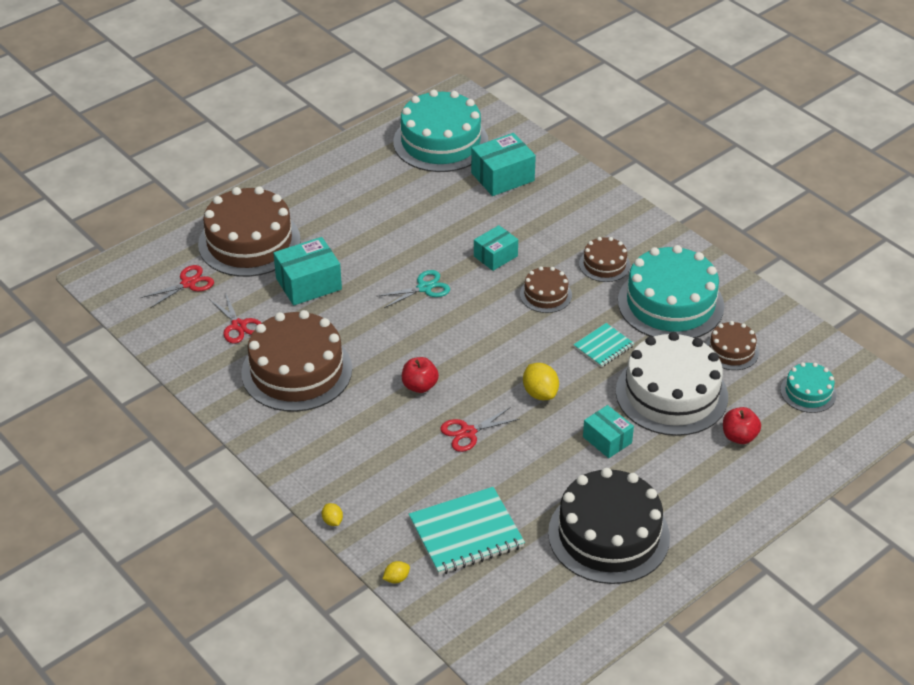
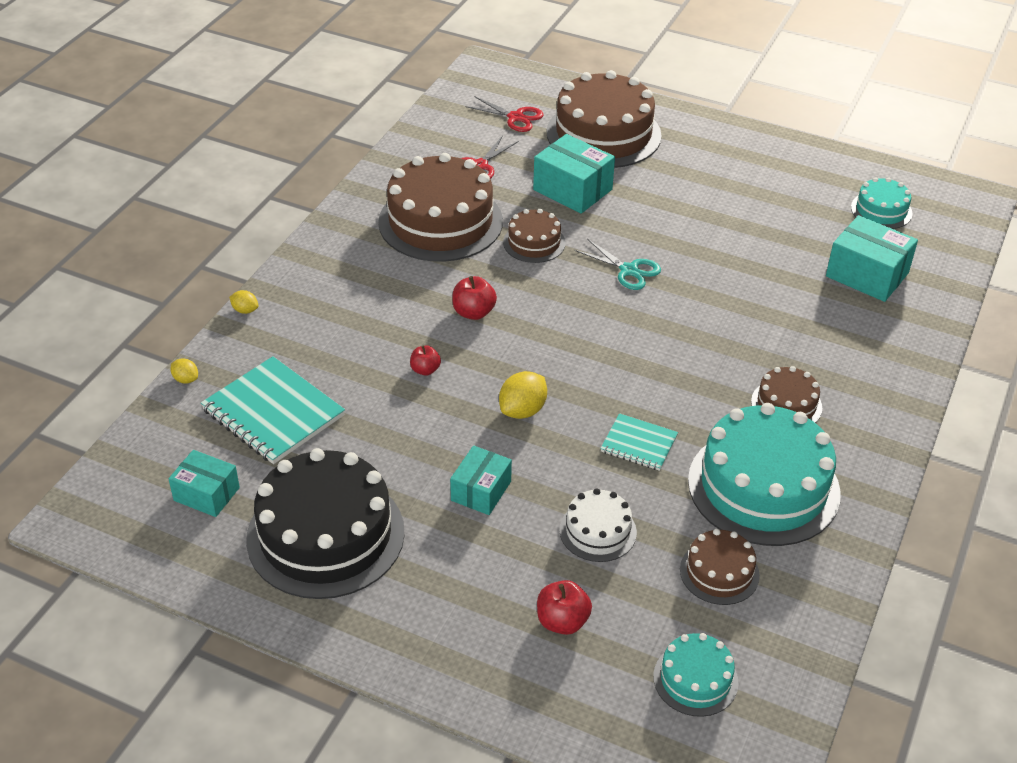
camera: 65 degrees right, 0 degrees up
yellow lemon [322,503,343,526] -> yellow lemon turned 75 degrees clockwise [229,290,258,314]
turquoise cake [393,90,488,172] -> turquoise cake [851,177,912,229], size x0.49
red scissors [440,408,520,452] -> red apple [410,345,441,376]
turquoise box [474,225,518,271] -> turquoise box moved to [169,450,240,517]
brown cake [520,266,572,313] -> brown cake moved to [503,209,565,263]
white cake [616,332,728,436] -> white cake [559,488,637,562], size x0.49

